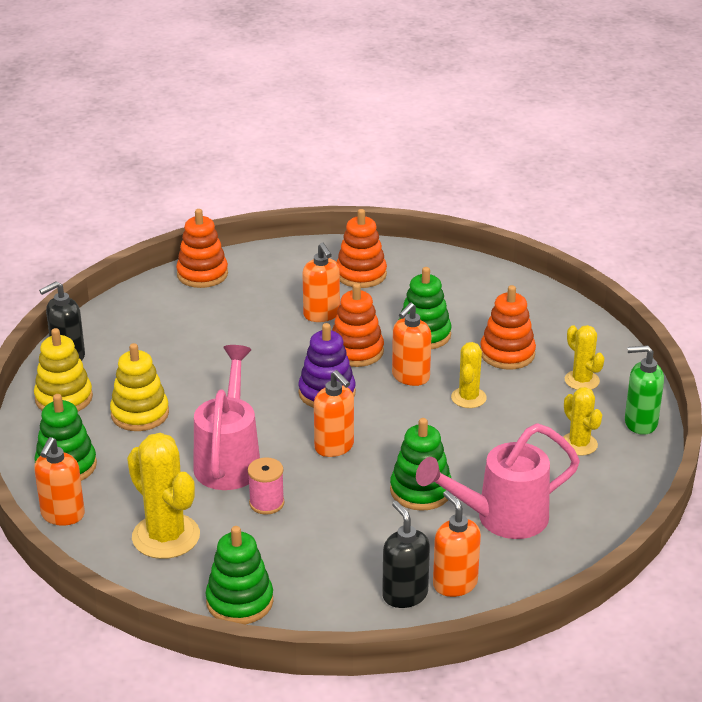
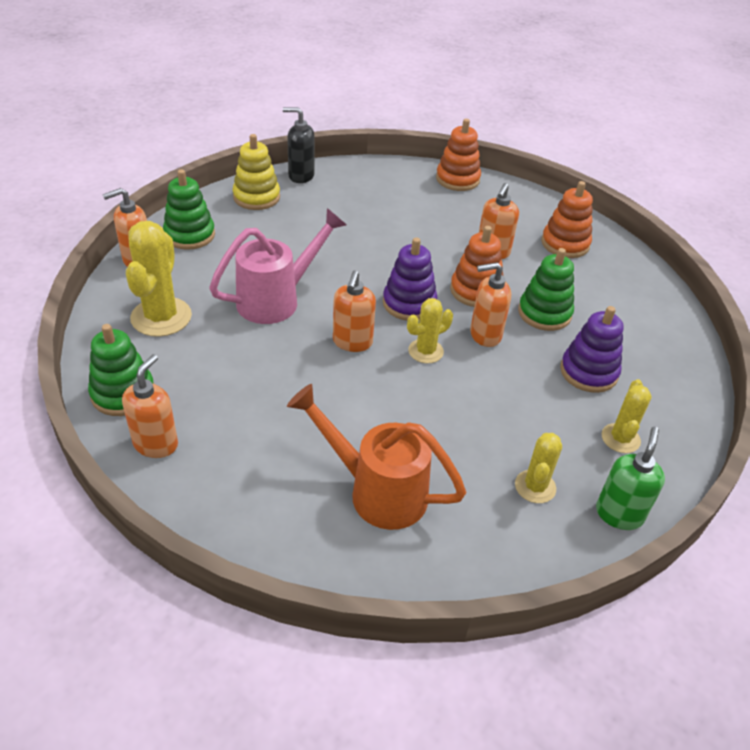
camera: 45 degrees right, 10 degrees up
yellow stacking toy [110,343,169,431] -> none
pink spool [248,457,284,515] -> none
black soap dispenser [382,501,430,608] -> none
green stacking toy [390,418,452,511] -> none
pink watering can [416,423,580,539] -> orange watering can [287,384,466,530]
orange soap dispenser [433,490,481,597] -> orange soap dispenser moved to [122,354,178,458]
yellow cactus [451,342,487,408] -> yellow cactus moved to [407,298,453,363]
orange stacking toy [480,285,536,370] -> purple stacking toy [560,306,624,393]
green soap dispenser [625,345,664,435] -> green soap dispenser turned 60 degrees clockwise [596,427,665,530]

